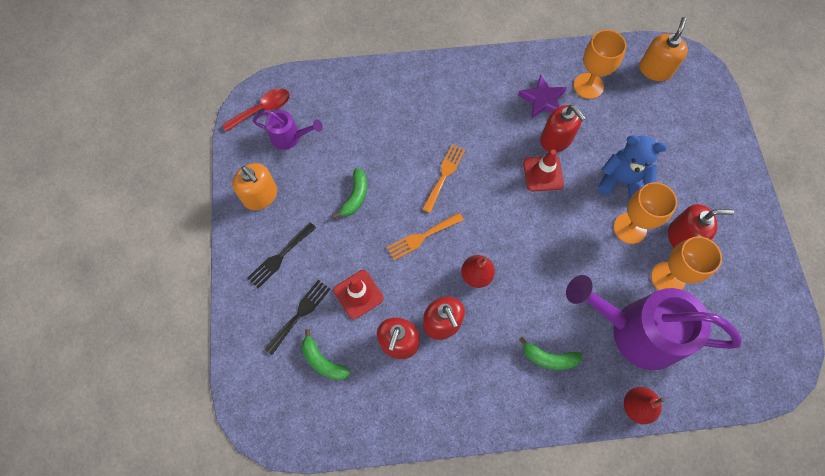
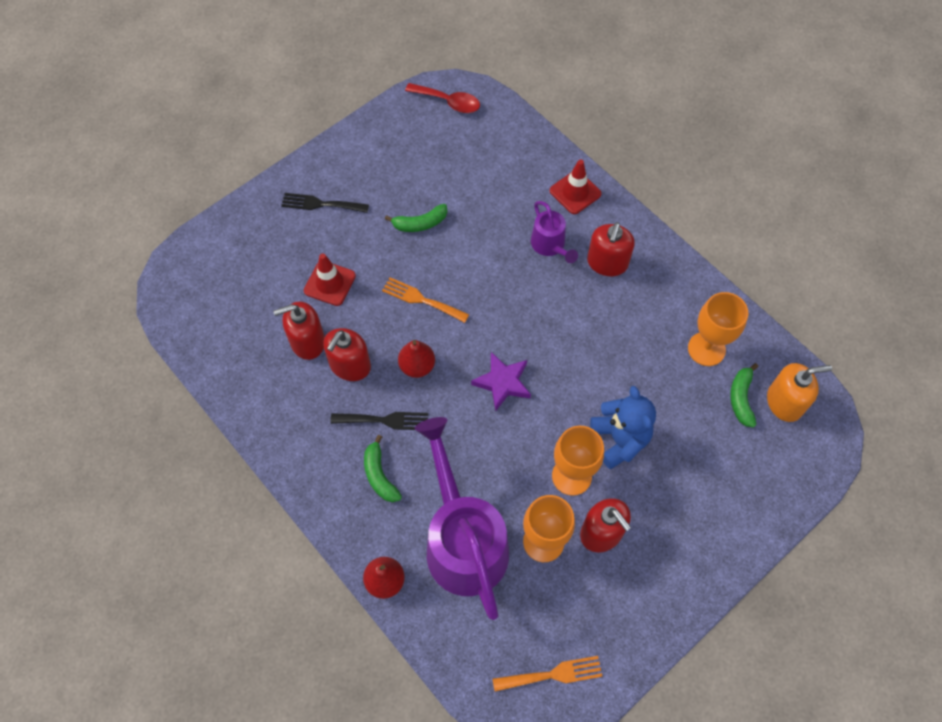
camera: 55 degrees right, 5 degrees down
orange soap dispenser [232,163,277,210] -> none
purple watering can [253,110,323,150] -> purple watering can moved to [531,201,578,263]
black fork [264,280,330,355] -> black fork moved to [330,412,428,430]
green banana [302,329,350,380] -> green banana moved to [730,363,758,428]
orange fork [422,144,465,213] -> orange fork moved to [493,656,603,692]
purple star [518,74,567,119] -> purple star moved to [471,352,531,412]
red traffic cone [523,150,564,191] -> red traffic cone moved to [550,159,602,214]
red soap dispenser [540,105,586,152] -> red soap dispenser moved to [587,222,635,276]

